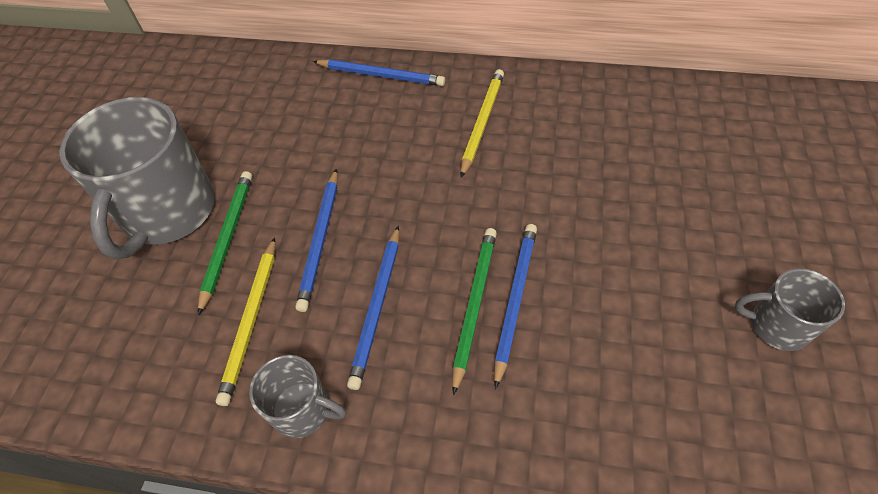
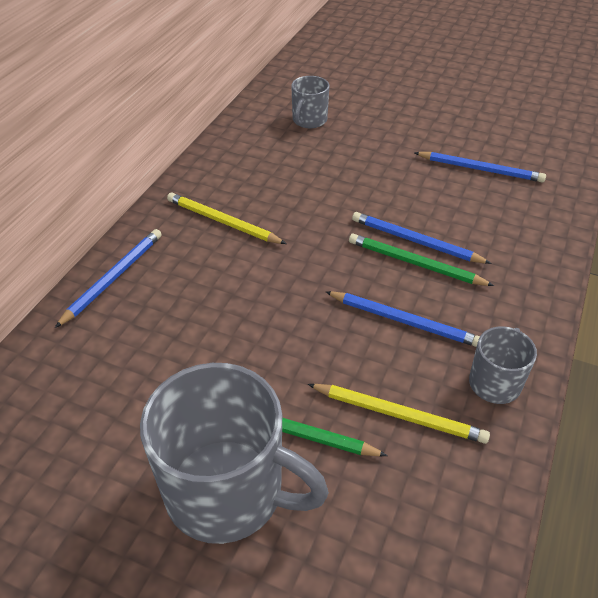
camera: 80 degrees left, 10 degrees down
blue pencil [295,169,338,312] -> blue pencil moved to [414,152,546,182]
grey mug [735,269,845,351] -> grey mug moved to [291,76,329,128]

